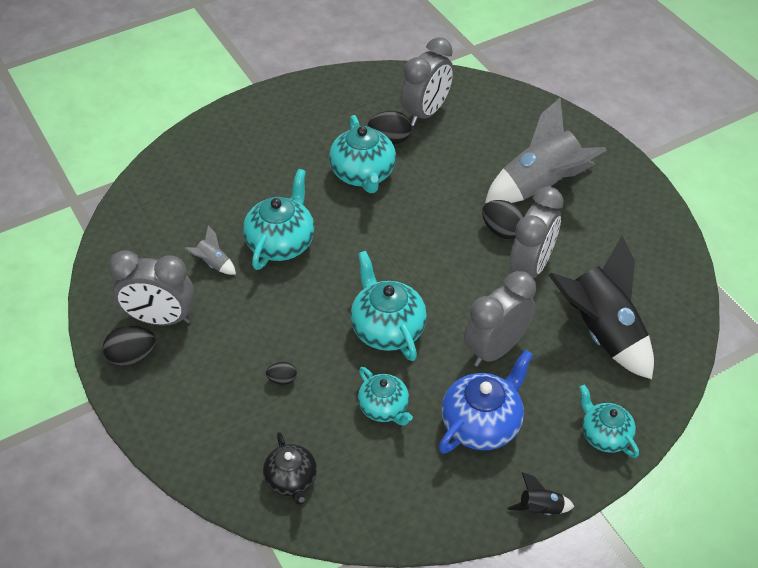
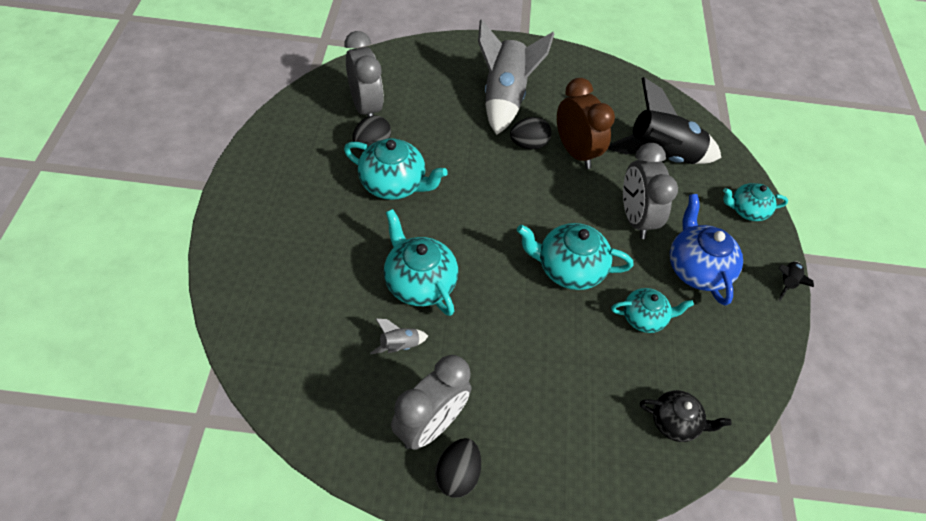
camera: 60 degrees left, 5 degrees up
black egg [266,362,297,385] -> none
grey clock [510,187,564,278] -> brown clock [557,78,615,169]

